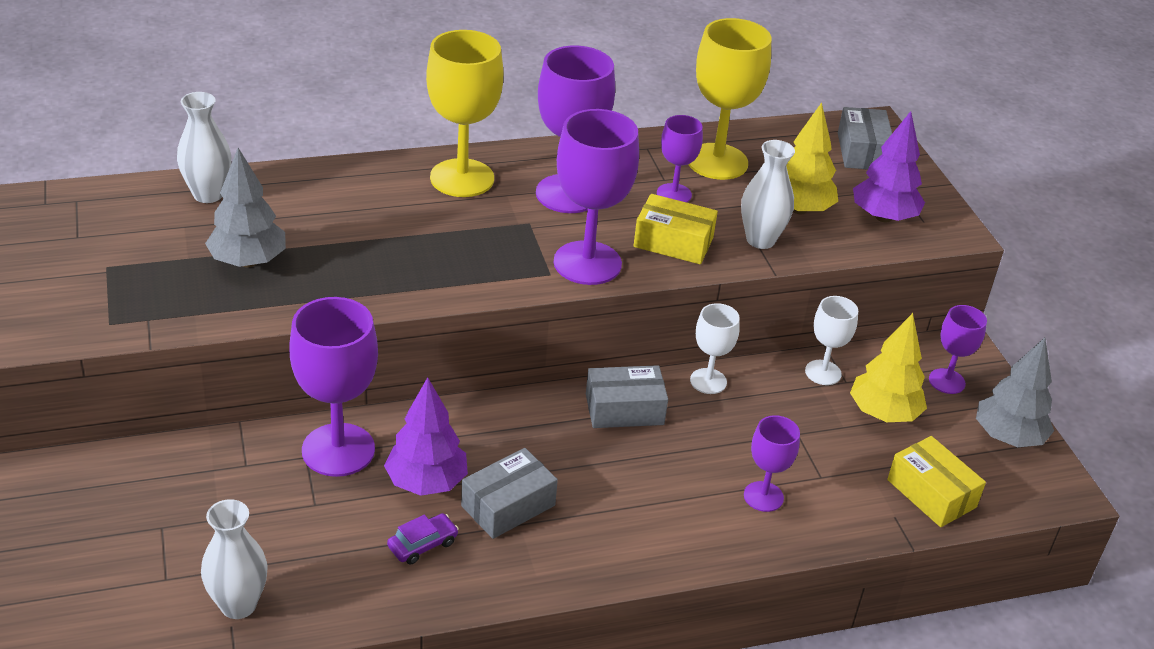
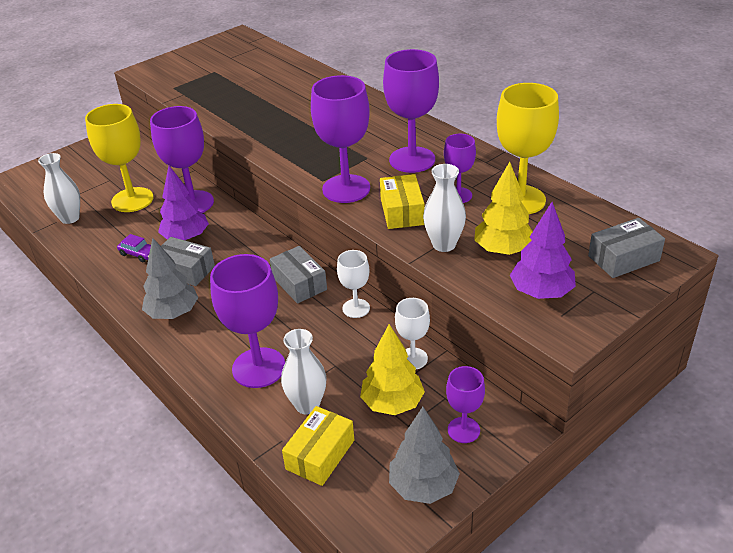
camera: 70 degrees right, 0 degrees up
white vase [177,92,231,203] -> white vase moved to [281,329,327,415]
grey tree [205,148,286,267] -> grey tree moved to [142,238,198,319]
yellow goblet [426,30,503,197] -> yellow goblet moved to [85,104,154,212]
purple goblet [744,415,800,512] -> purple goblet [210,254,285,388], size x1.81

